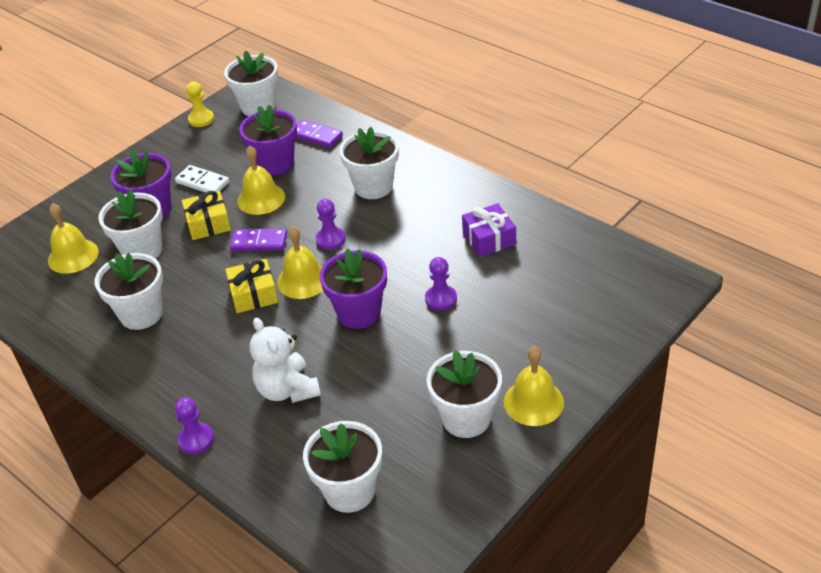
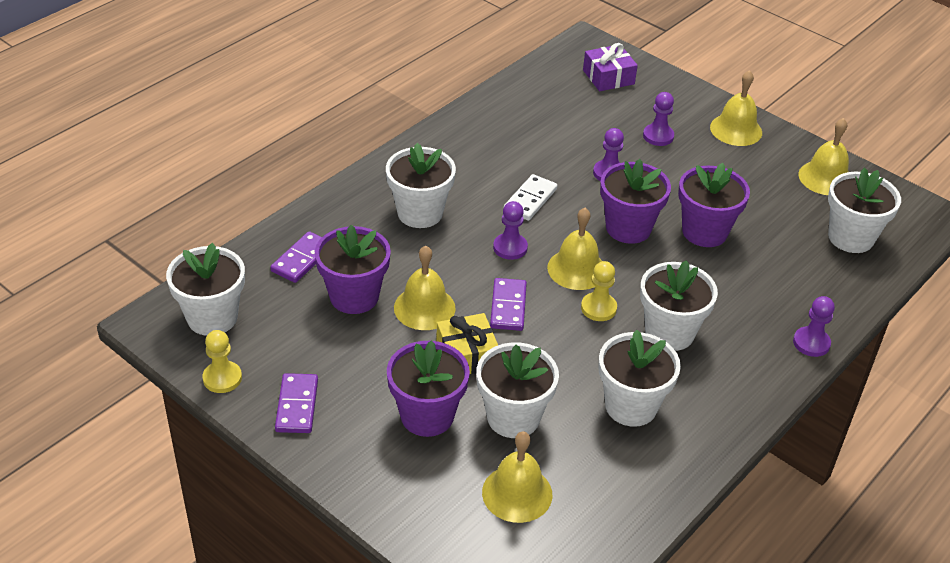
camera: 95 degrees left, 0 degrees up
white domino [175,165,229,193] -> white domino moved to [504,174,557,221]
yellow gift [225,259,278,313] -> yellow pawn [581,261,617,321]
white teddy bear [250,317,321,403] -> none
white flower pot [427,350,502,438] -> white flower pot moved to [640,260,718,351]
purple gift [462,203,516,257] -> purple gift moved to [583,43,638,91]
none -> purple domino [275,373,318,433]
none -> purple pawn [643,92,674,146]
none -> purple flower pot [678,163,750,247]
none -> yellow bell [798,118,849,195]

